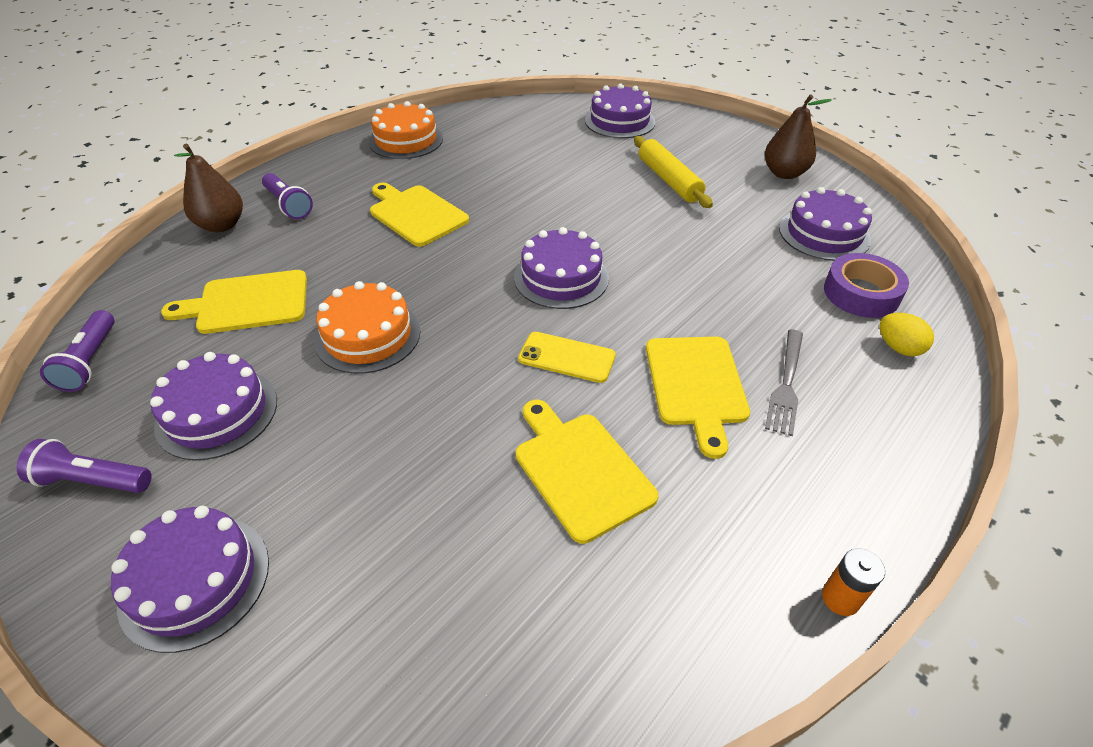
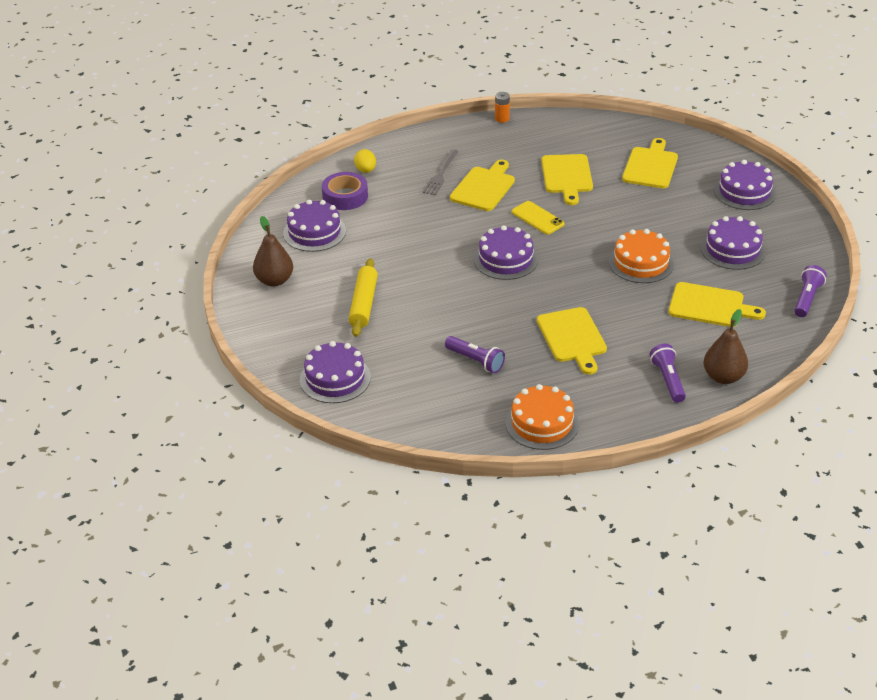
camera: 150 degrees left, 5 degrees down
purple flashlight [17,439,152,493] -> purple flashlight moved to [445,336,505,373]
grey fork [765,329,803,436] -> grey fork turned 150 degrees clockwise [423,149,459,195]
none -> yellow cutting board [622,138,678,188]

